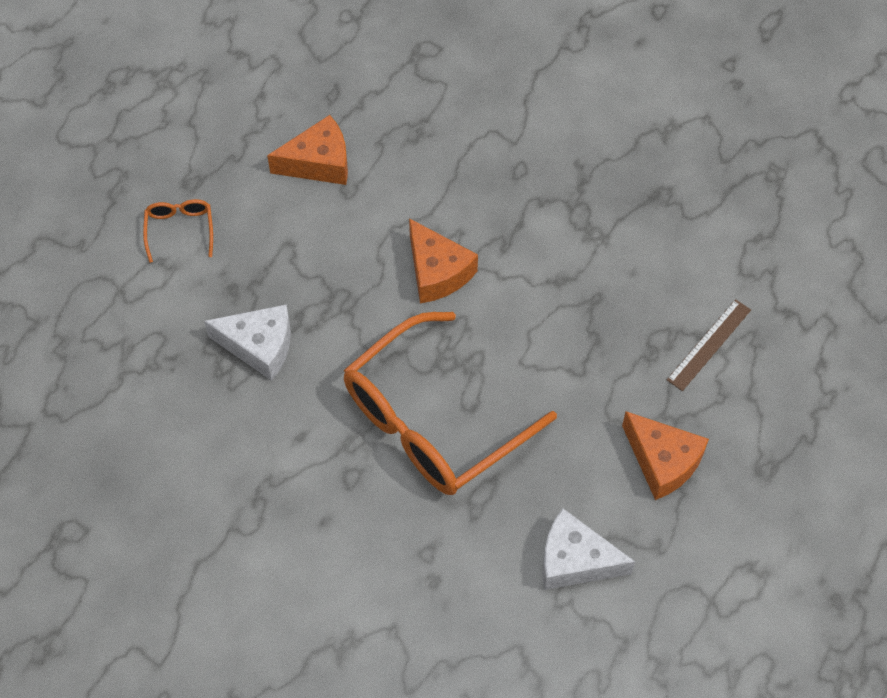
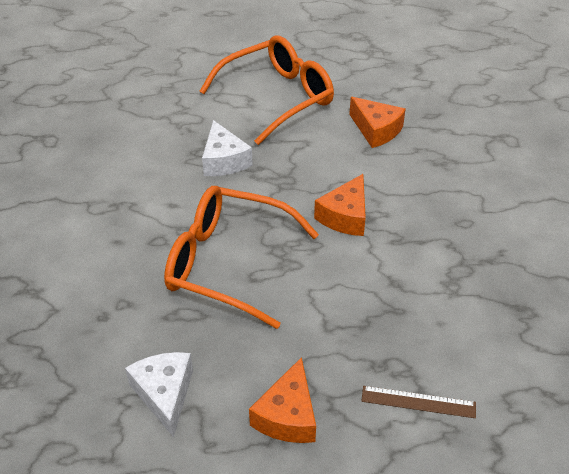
camera: 60 degrees right, 15 degrees down
orange glasses [143,199,213,263] -> orange glasses [199,35,334,145], size x2.43

